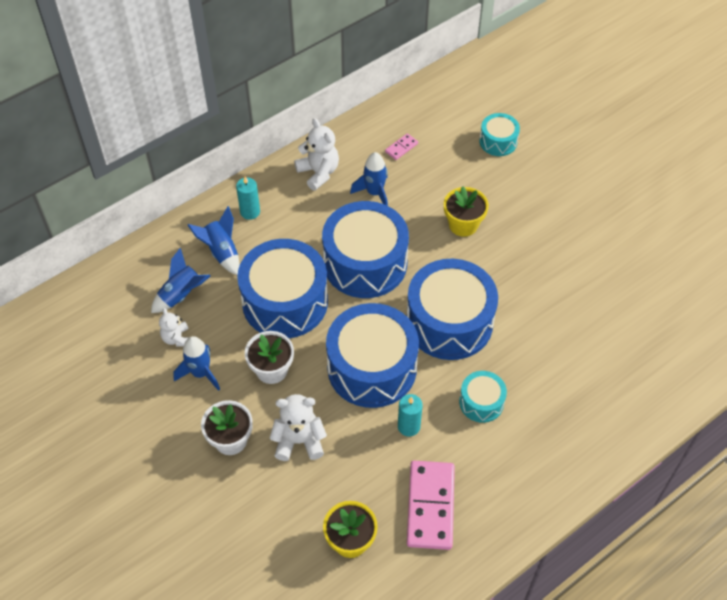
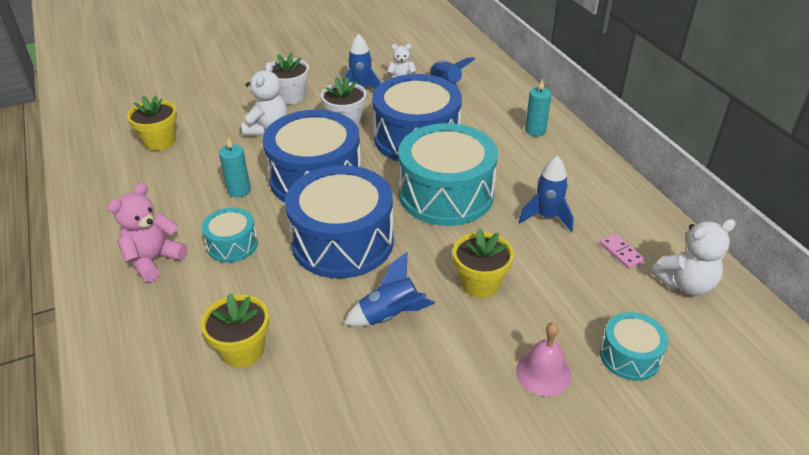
camera: 105 degrees right, 15 degrees down
blue rocket [188,206,240,275] -> blue rocket moved to [344,252,435,327]
white teddy bear [294,118,339,191] -> white teddy bear moved to [651,219,736,296]
blue drum [322,201,409,298] -> turquoise drum [398,123,498,226]
pink domino [407,461,455,550] -> none
none -> pink teddy bear [108,183,188,282]
none -> yellow flower pot [201,293,269,368]
none -> pink bell [516,322,572,396]

